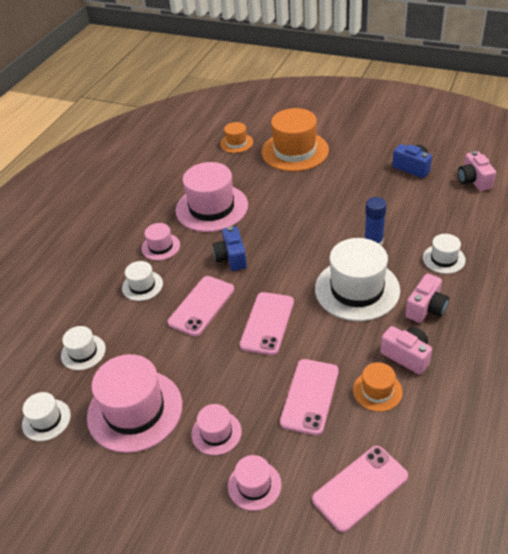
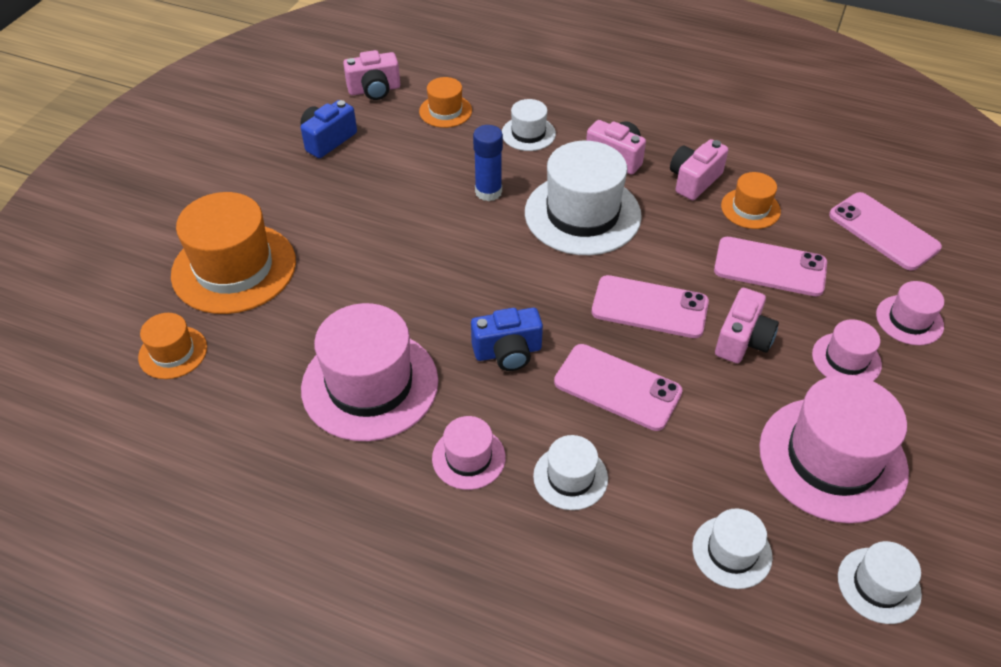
camera: 95 degrees left, 5 degrees up
none -> orange hat [419,77,472,128]
none -> pink camera [715,288,779,363]

